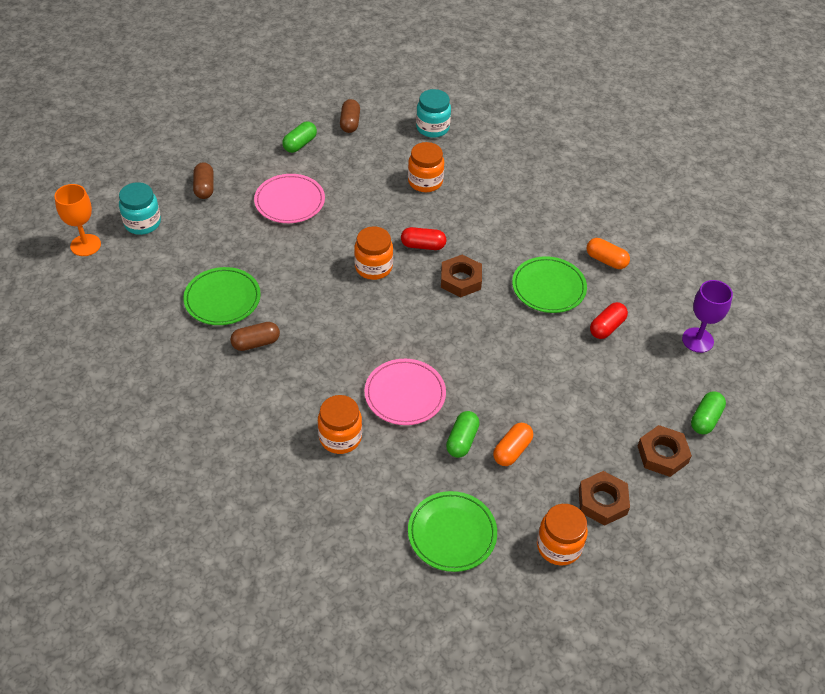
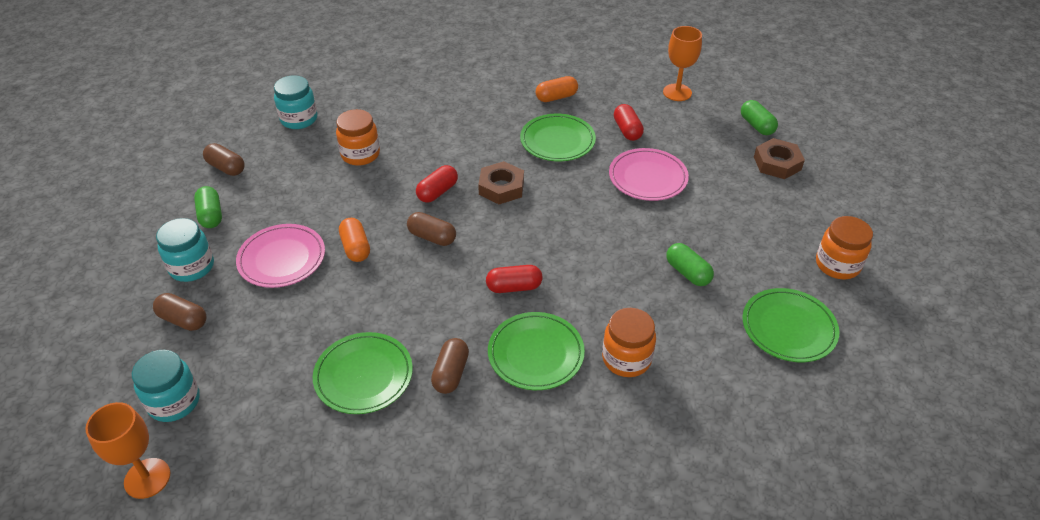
camera: 55 degrees left, 5 degrees down
orange jar [354,226,393,280] -> brown capsule [407,212,456,246]
pink plate [364,359,446,425] -> pink plate moved to [609,148,689,201]
orange capsule [493,423,533,466] -> orange capsule moved to [339,218,370,262]
brown nut [579,471,630,526] -> none
purple goblet [682,280,733,353] -> orange goblet [663,26,702,101]
none -> turquoise jar [156,218,214,282]
none -> red capsule [486,265,542,293]
none -> green plate [488,312,585,390]

